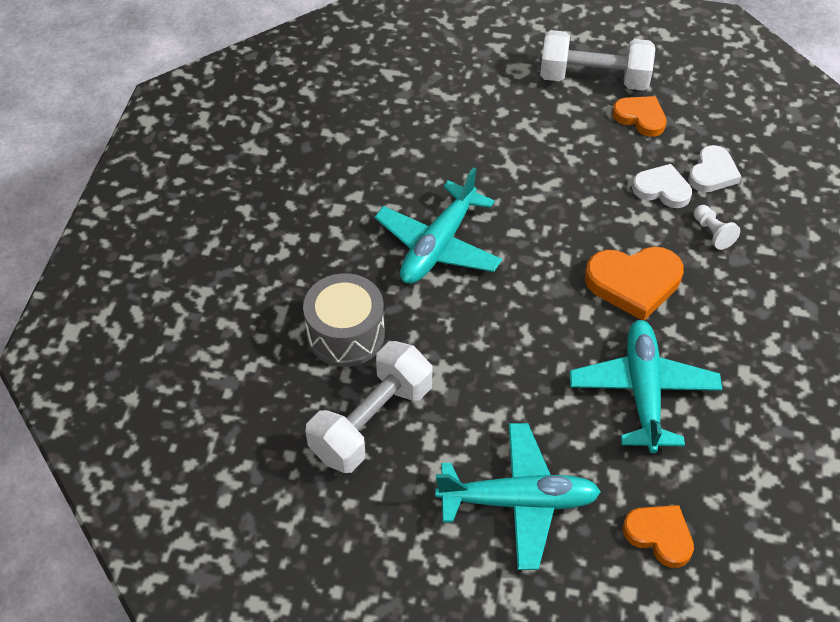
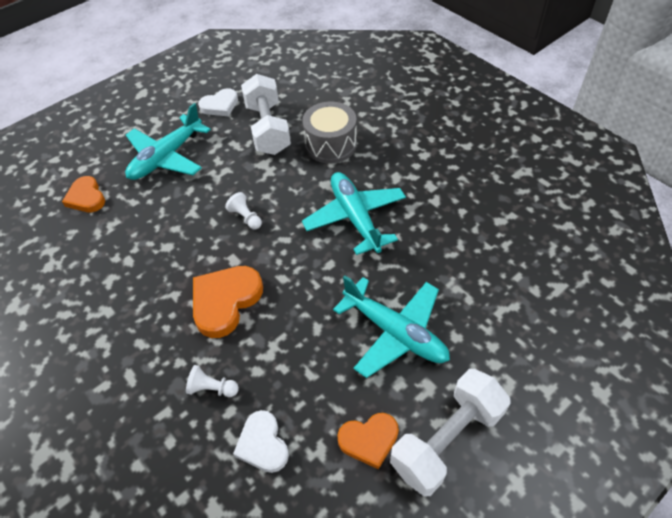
camera: 130 degrees right, 0 degrees up
turquoise plane [569,320,722,453] -> turquoise plane moved to [333,275,450,378]
orange heart [623,505,694,568] -> orange heart turned 75 degrees clockwise [62,176,105,212]
white heart [632,164,692,208] -> white heart moved to [198,88,238,116]
none -> white pawn [225,192,262,230]

